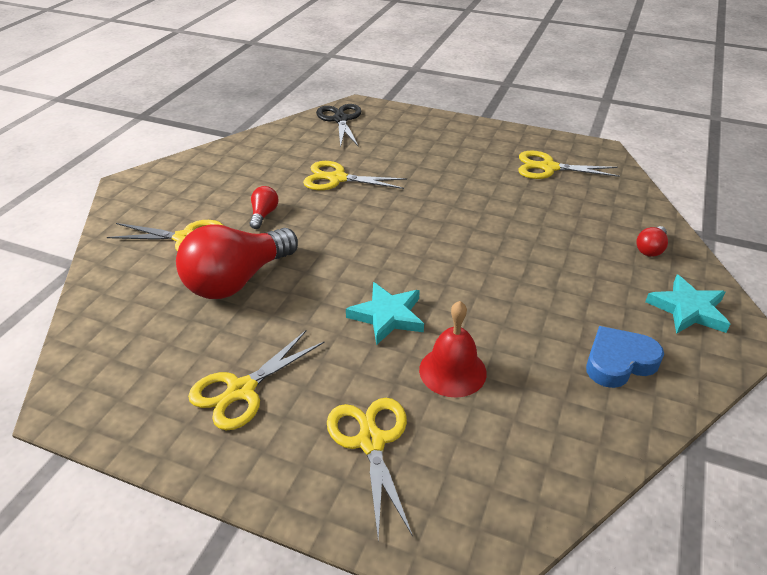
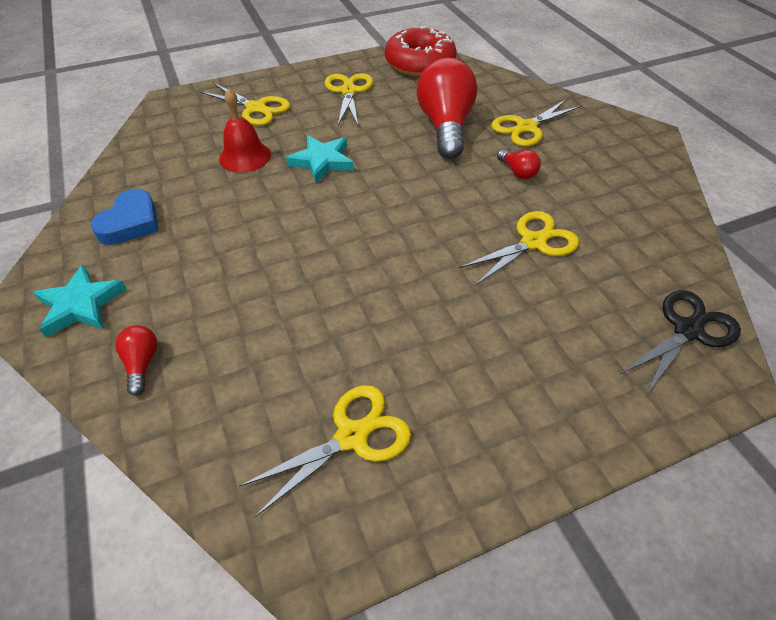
camera: 135 degrees right, 10 degrees up
black scissors [316,104,361,148] -> black scissors turned 75 degrees counterclockwise [619,290,741,395]
none -> red donut [385,26,457,77]

